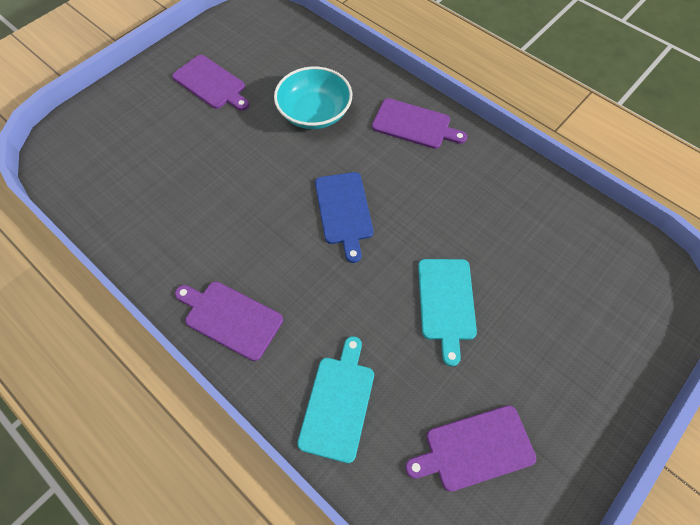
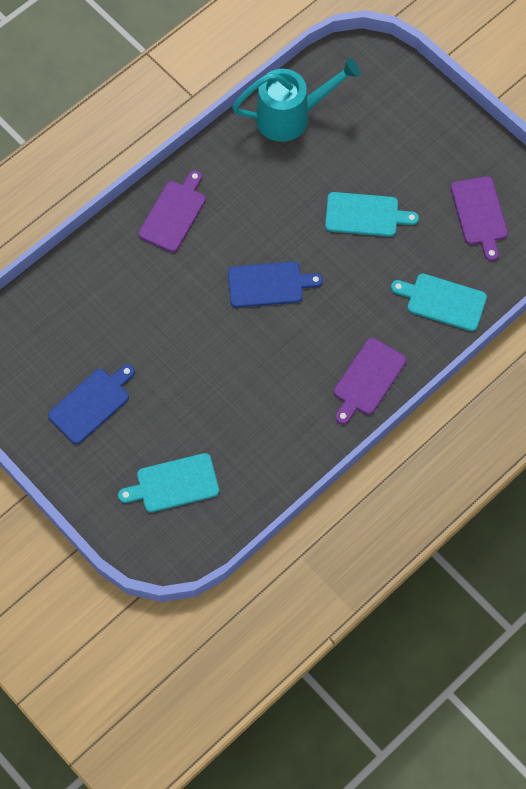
camera: 85 degrees left, 5 degrees up
purple cutting board [172,55,249,111] -> blue cutting board [48,364,135,444]
turquoise bowl [274,67,352,129] -> none
none -> turquoise cutting board [118,453,219,512]
none -> turquoise watering can [232,57,361,142]

